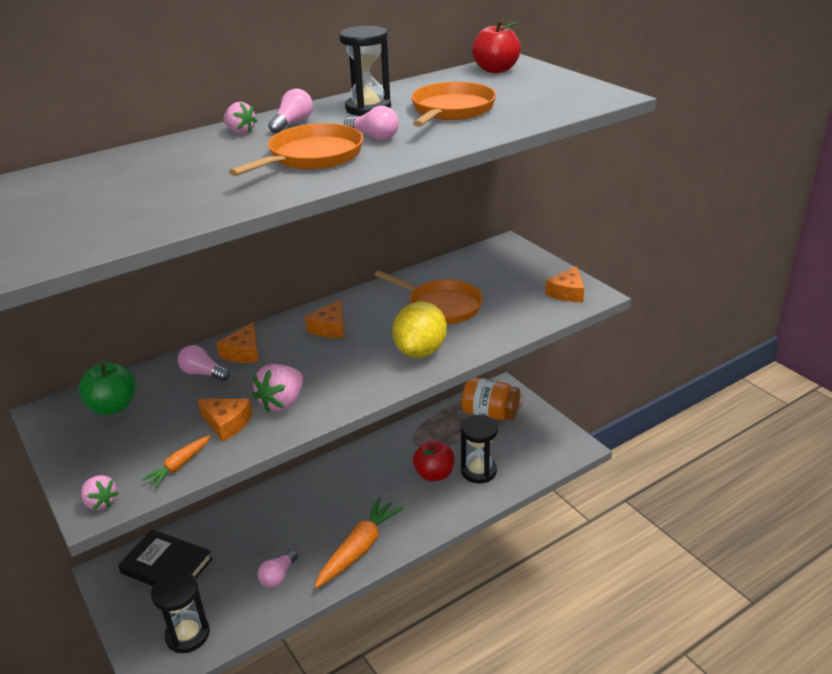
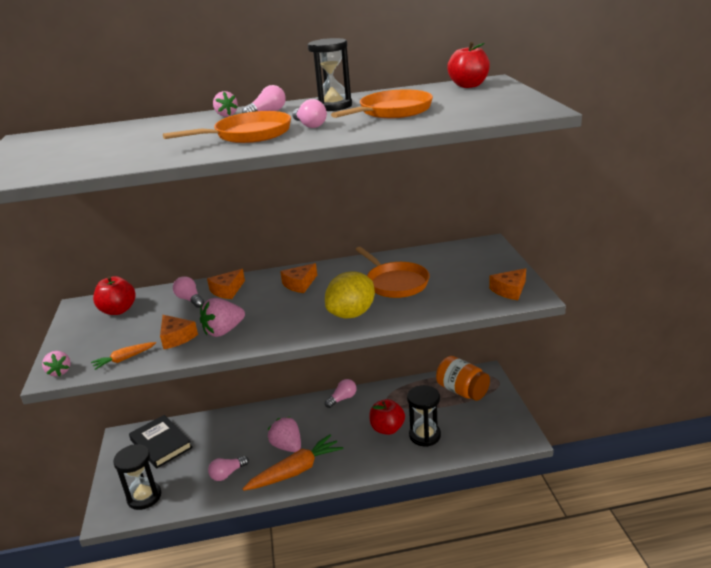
camera: 25 degrees right, 5 degrees down
green apple [79,362,136,415] -> red apple [93,276,136,315]
none -> pink strawberry [268,417,301,452]
none -> pink light bulb [325,379,357,408]

